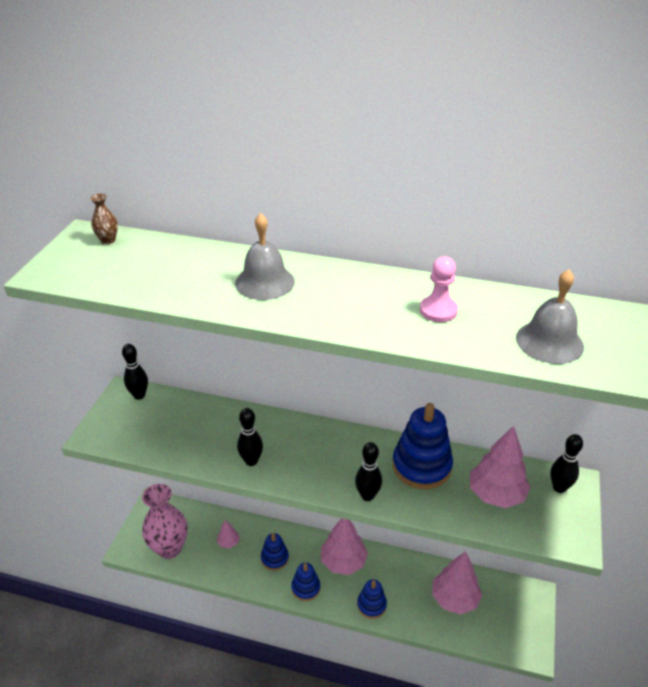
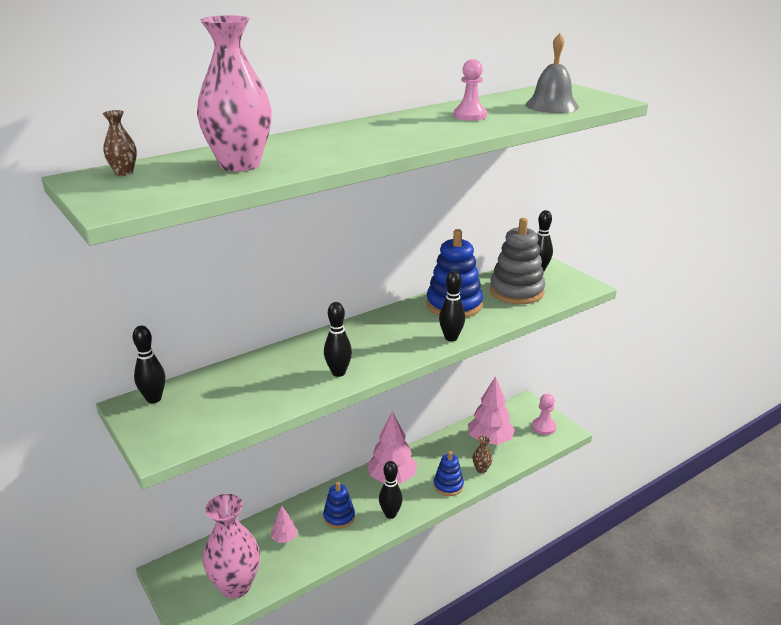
camera: 50 degrees left, 10 degrees down
grey bell [235,213,295,300] -> none
blue stacking toy [291,563,320,601] -> black bowling pin [379,461,403,519]
pink tree [470,426,531,508] -> grey stacking toy [490,218,545,304]
none -> pink vase [197,15,272,172]
none -> brown vase [473,436,492,473]
none -> pink pawn [532,394,556,435]

